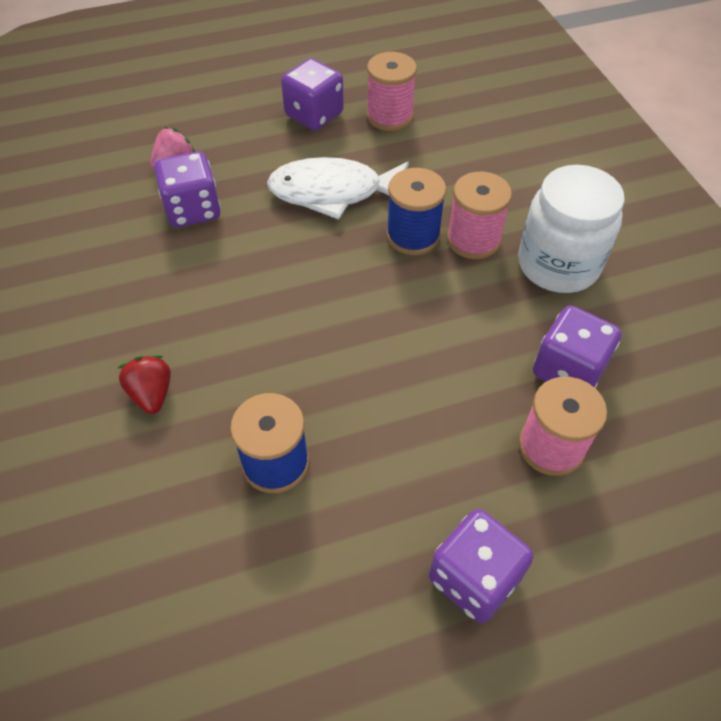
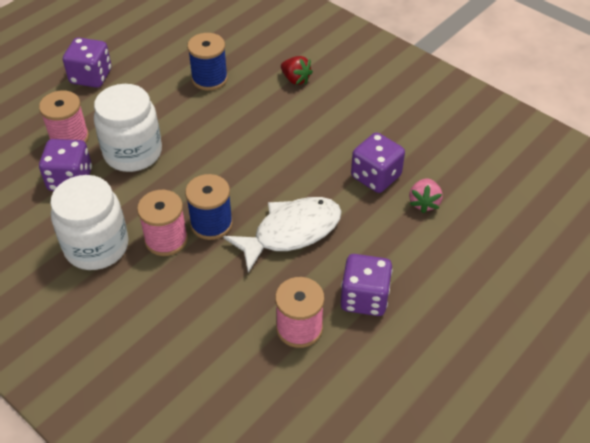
camera: 150 degrees right, 5 degrees down
none -> white jar [94,84,162,172]

